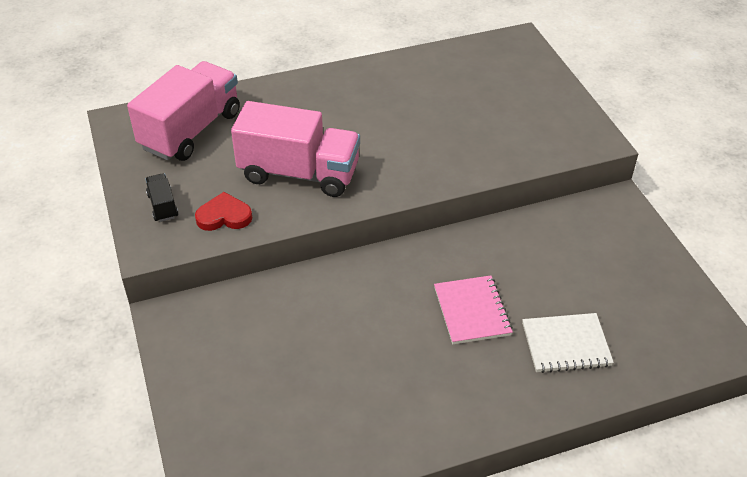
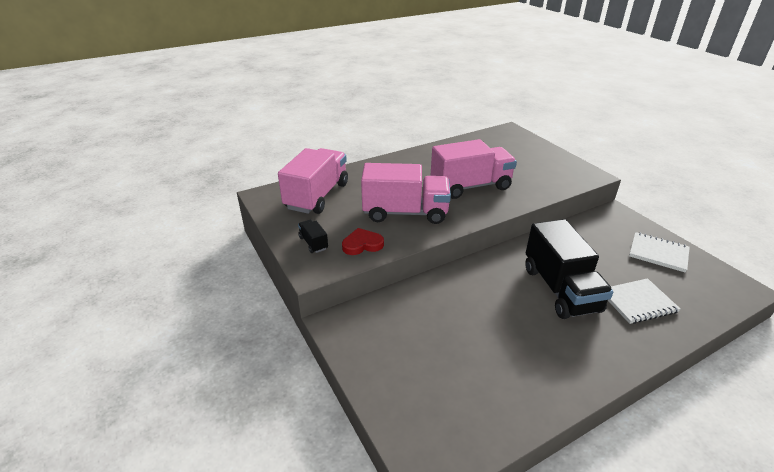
camera: 10 degrees left, 10 degrees down
pink notebook [434,275,513,344] -> black truck [525,219,613,319]
none -> pink truck [431,139,517,199]
none -> white notebook [629,232,690,272]

